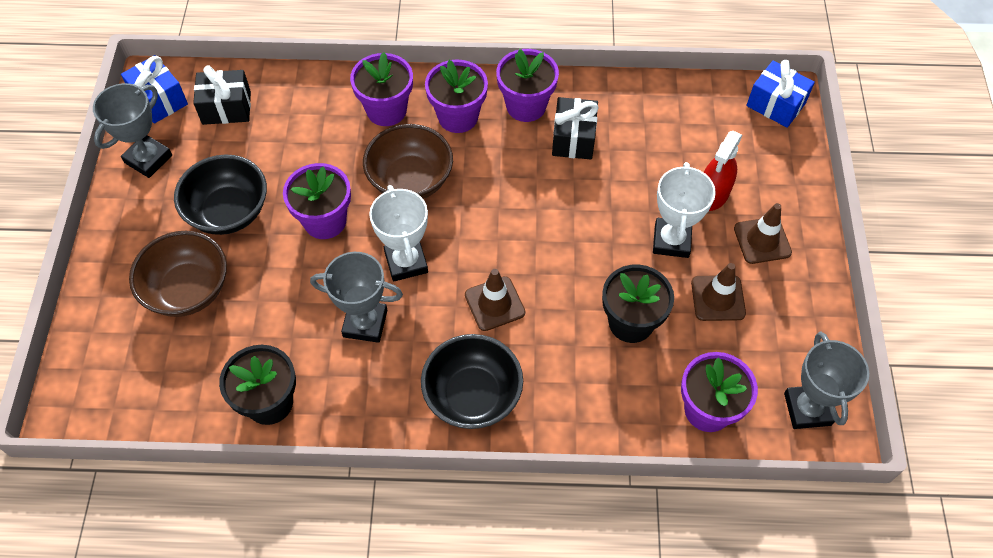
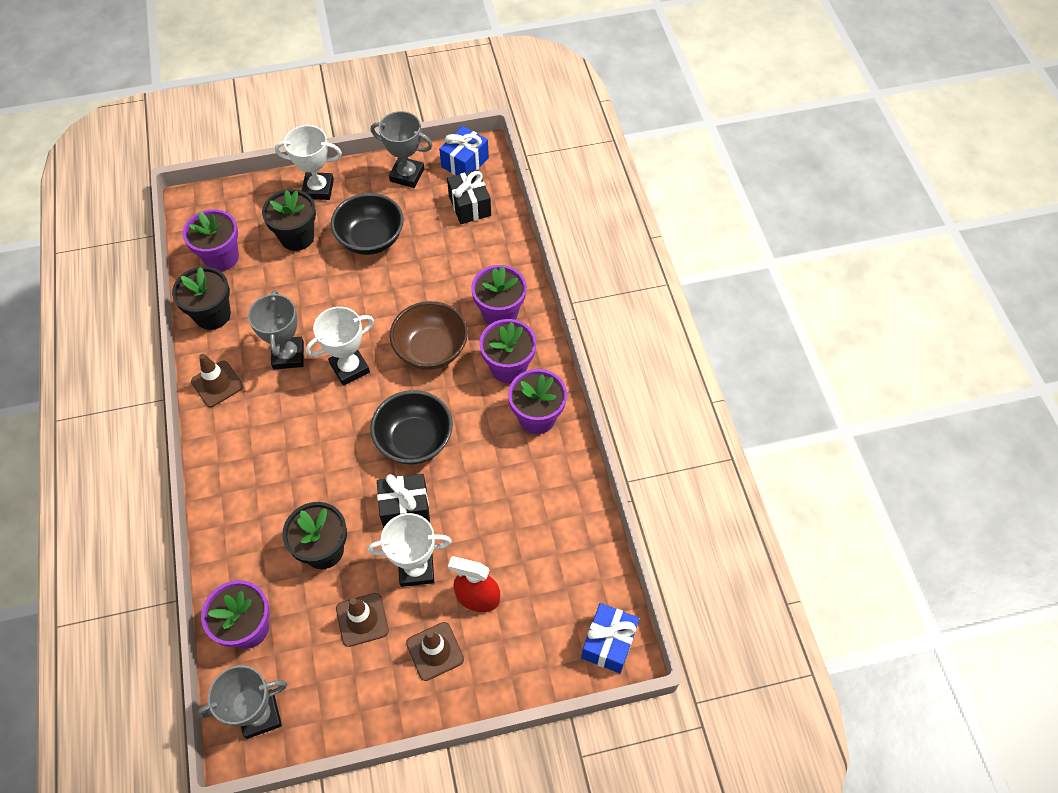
camera: 75 degrees right, 0 degrees up
brown bowl [129,231,227,317] -> black flower pot [262,189,316,251]
purple flower pot [283,163,351,239] -> purple flower pot moved to [183,209,239,271]
black bowl [421,334,523,429] -> black bowl moved to [370,390,453,464]
brown traffic cone [465,269,525,331] -> brown traffic cone moved to [191,354,243,407]
black gift [552,97,599,159] -> black gift moved to [377,474,430,528]
none -> white trophy [275,125,342,200]

